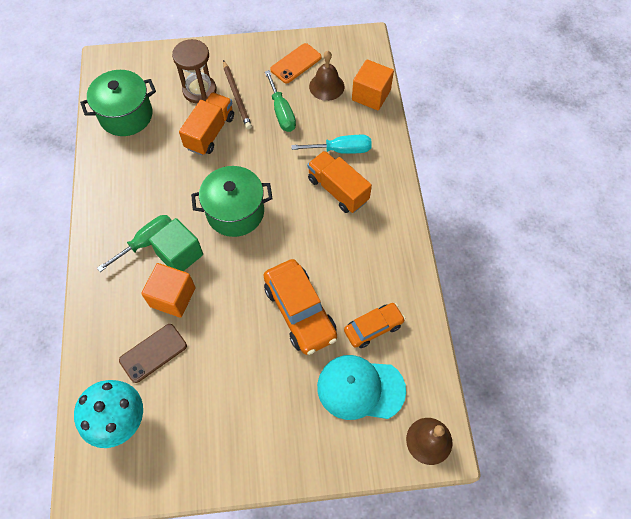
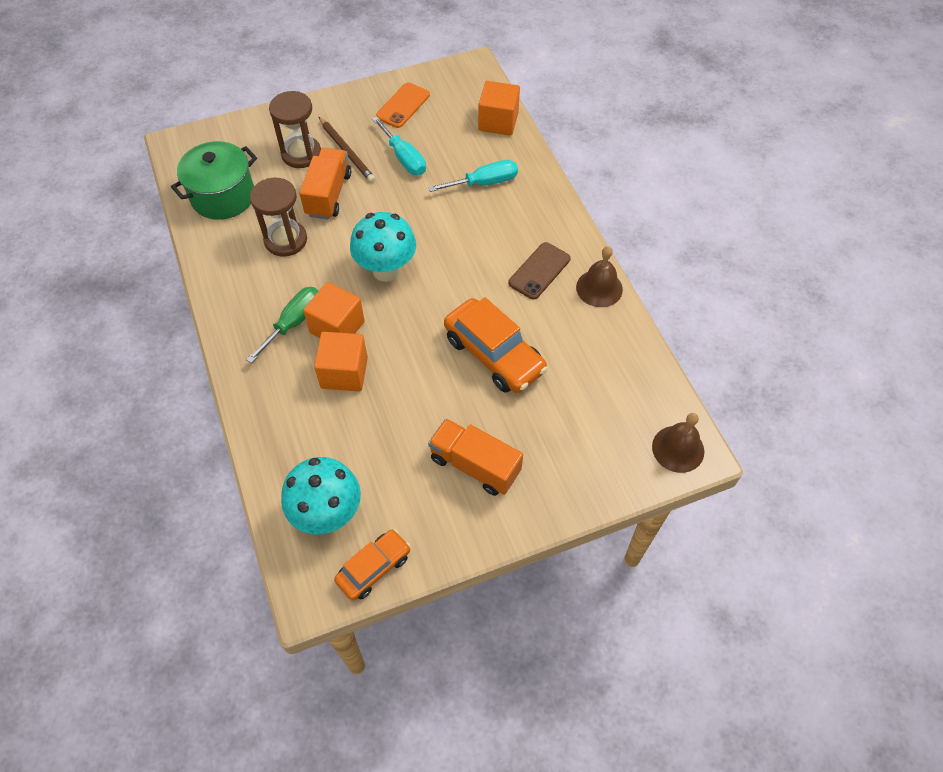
camera: 15 degrees left, 5 degrees down
brown phone [119,324,187,383] -> brown phone moved to [508,242,571,299]
green cube [149,218,203,271] -> orange cube [303,282,365,338]
green pot [191,166,273,237] -> turquoise mushroom [350,212,416,282]
green screwdriver [265,70,296,132] -> turquoise screwdriver [372,116,426,175]
orange truck [307,151,372,213] -> orange truck moved to [428,418,523,496]
brown bell [309,51,344,101] -> brown bell moved to [576,246,623,307]
turquoise cap [317,355,406,420] -> none
orange car [344,303,406,348] -> orange car moved to [334,529,411,601]
none -> brown hourglass [250,178,307,257]

